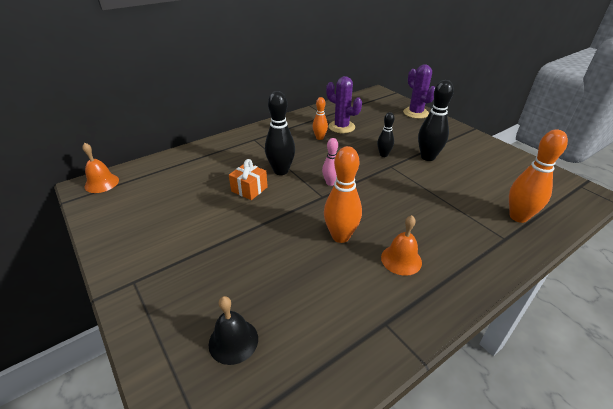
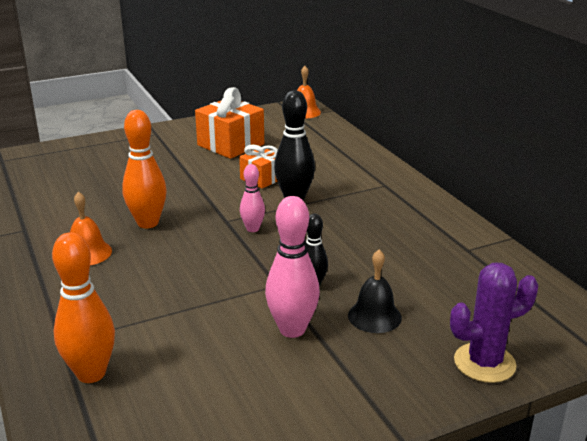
camera: 100 degrees right, 10 degrees down
black bell [208,296,258,365] -> black bell moved to [348,250,402,333]
orange bowling pin [312,97,328,140] -> none
purple cactus [326,76,362,133] -> none
black bowling pin [418,80,454,161] -> pink bowling pin [265,196,320,338]
none -> orange gift [195,87,264,159]

